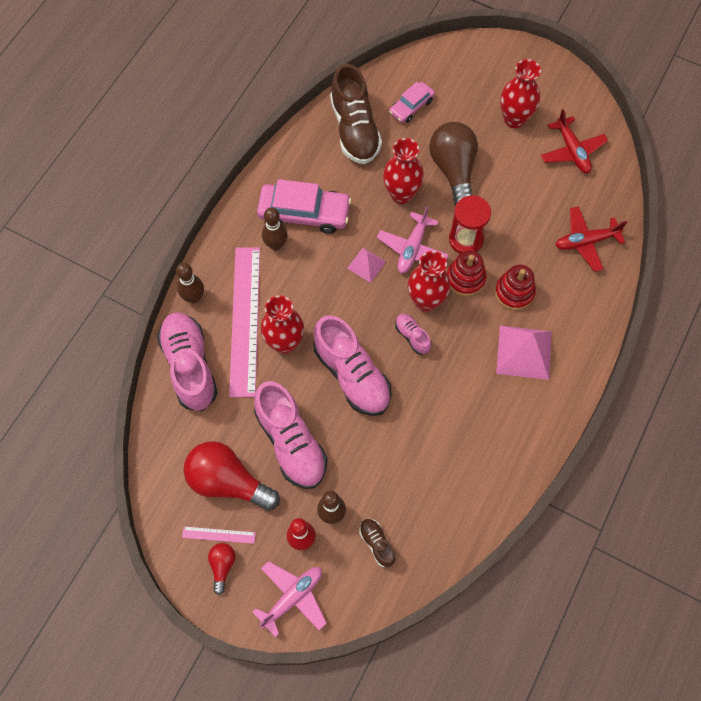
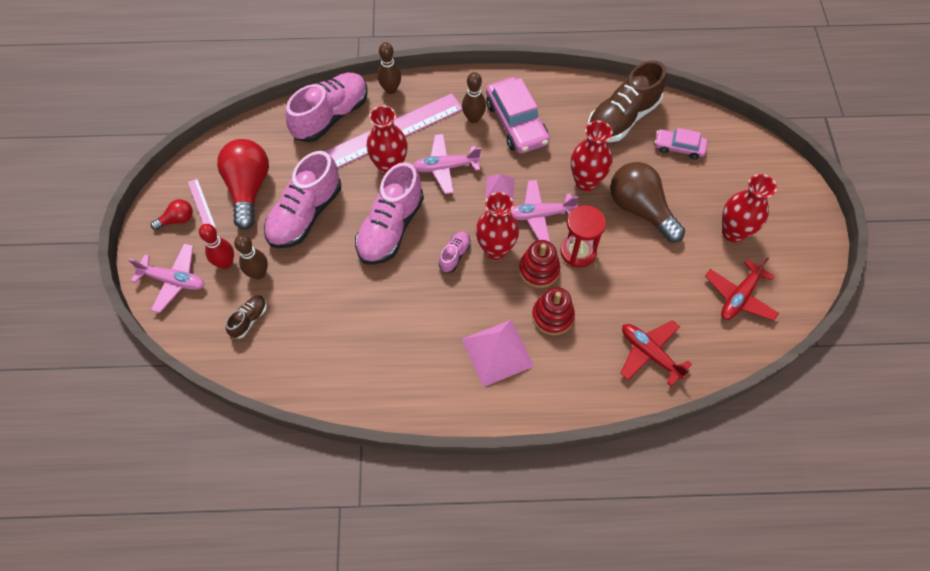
camera: 60 degrees right, 5 degrees down
brown light bulb [429,122,478,206] -> brown light bulb turned 90 degrees counterclockwise [610,162,685,243]
none -> pink plane [413,134,481,194]

